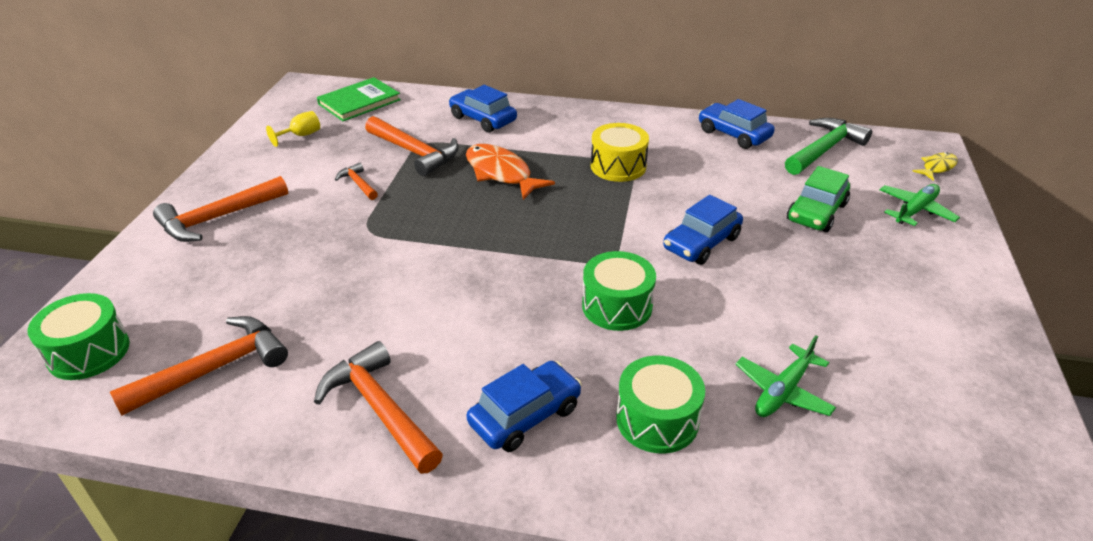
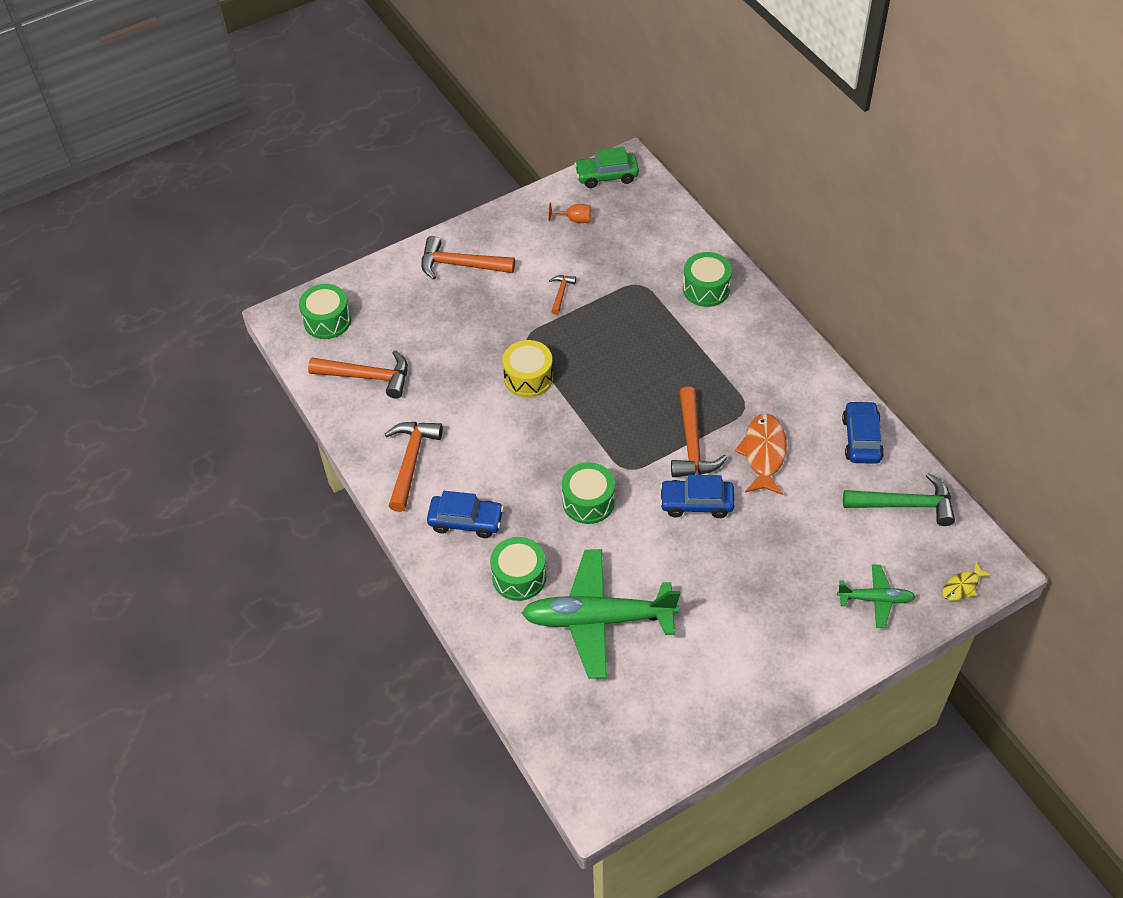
camera: 50 degrees right, 15 degrees up
yellow goblet [266,111,320,147] -> orange goblet [548,203,591,223]
green book [317,77,401,121] -> none
orange hammer [365,116,459,176] -> orange hammer moved to [671,387,727,477]
blue car [449,85,517,133] -> green drum [683,252,732,307]
orange fish [466,144,555,200] -> orange fish moved to [735,413,787,495]
yellow drum [591,123,649,182] -> yellow drum moved to [503,340,553,398]
green plane [736,336,836,417] -> green plane [522,549,680,679], size x2.00
green car [787,166,850,232] -> green car moved to [574,147,639,188]
yellow fish [912,152,958,181] -> yellow fish turned 135 degrees clockwise [942,561,992,601]

